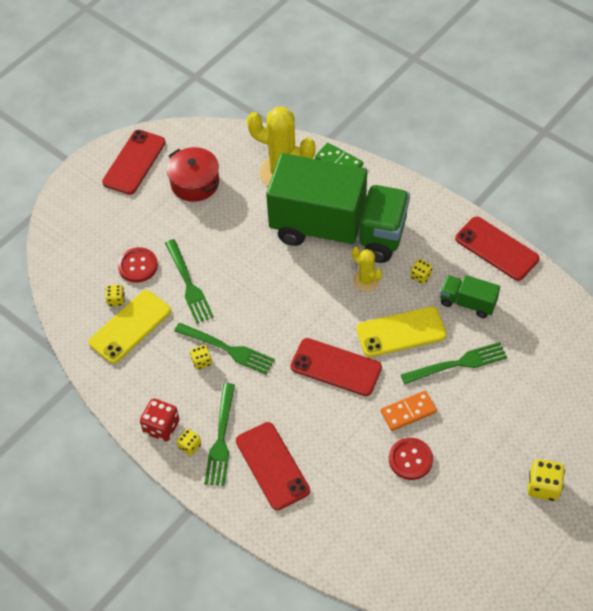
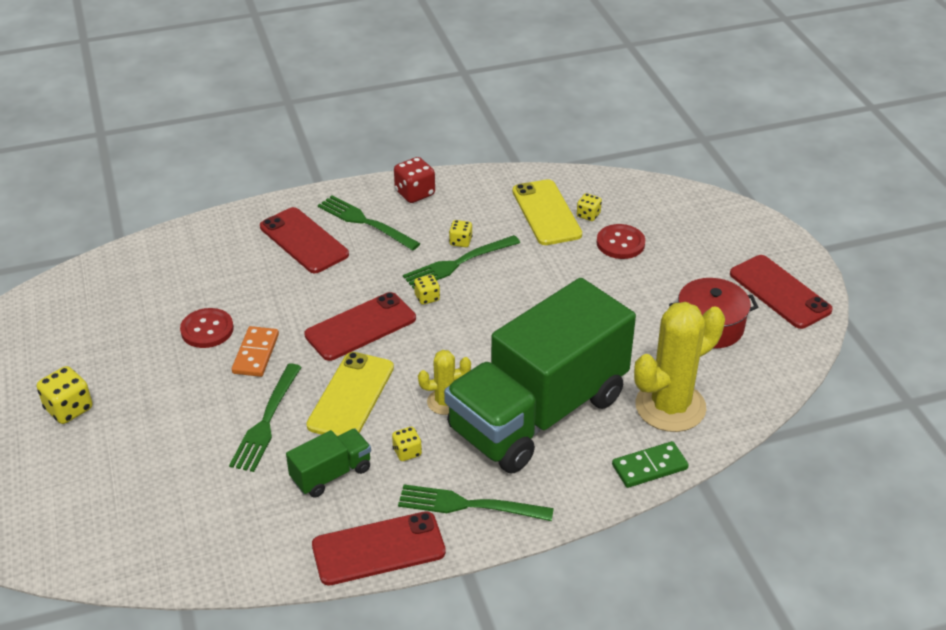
camera: 120 degrees right, 15 degrees down
green fork [165,239,214,324] -> green fork moved to [398,485,554,521]
yellow dice [177,429,201,456] -> yellow dice moved to [414,275,440,305]
red phone [236,422,310,510] -> red phone turned 45 degrees clockwise [260,207,349,273]

